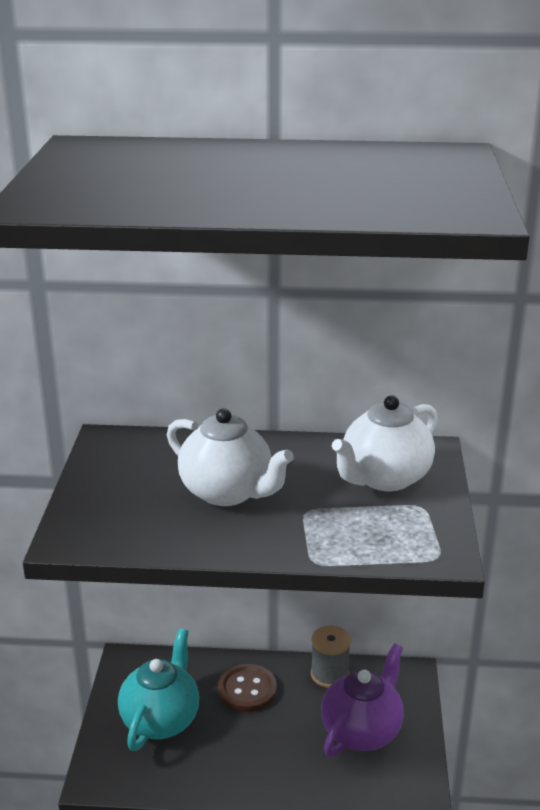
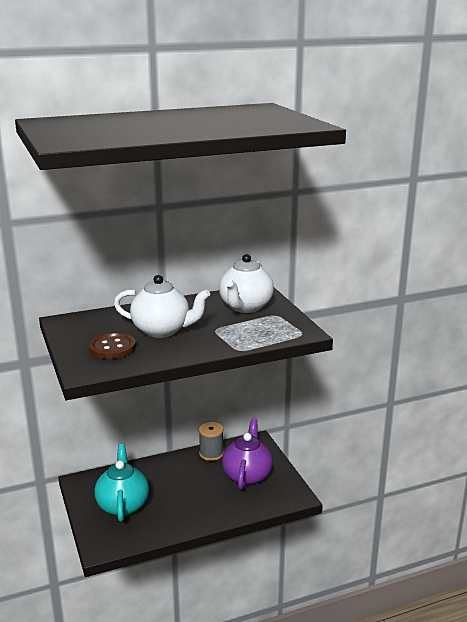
camera: 25 degrees left, 5 degrees down
brown button [218,664,277,712] -> brown button moved to [89,333,136,359]

